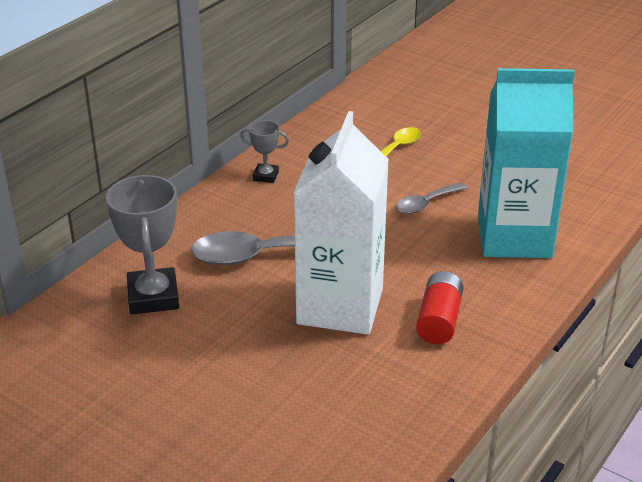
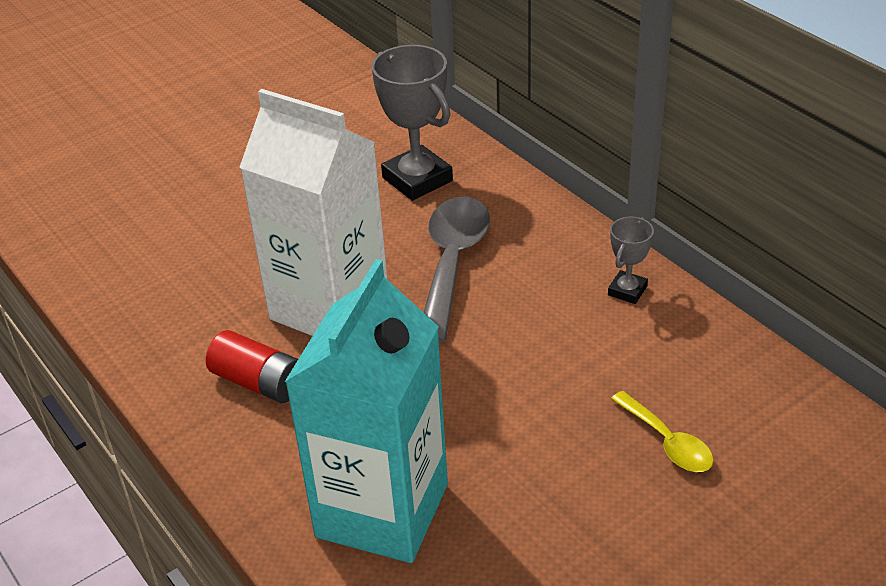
camera: 110 degrees right, 5 degrees up
grey trophy [106,175,179,314] -> grey trophy turned 45 degrees clockwise [371,45,453,201]
grey spoon [396,182,468,214] -> none

